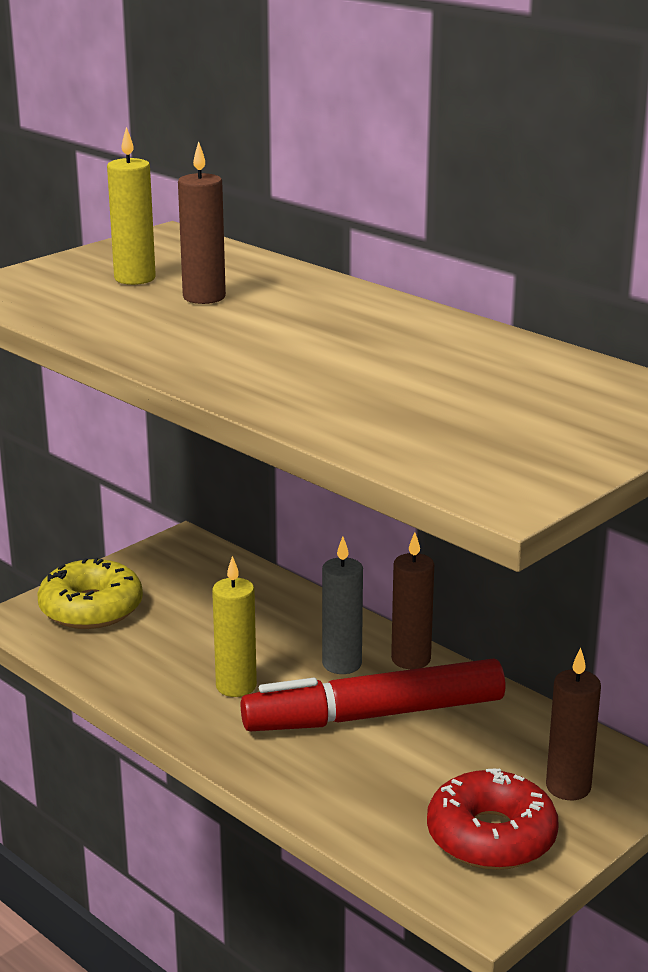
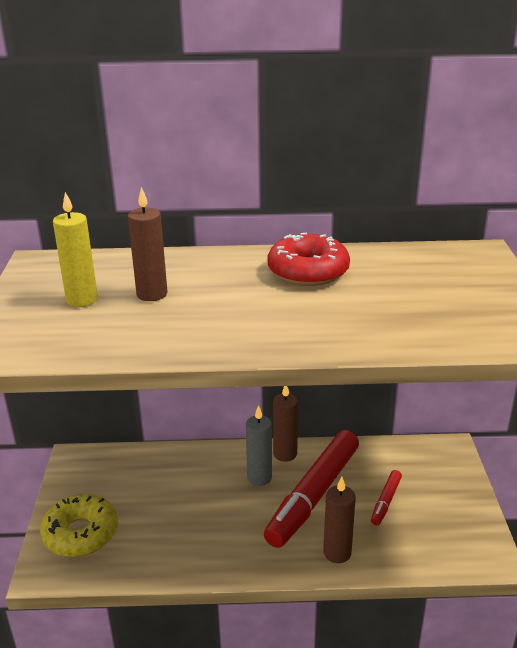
camera: 45 degrees left, 5 degrees up
yellow candle [212,556,257,697] -> none
red donut [427,768,559,870] -> red donut moved to [268,233,350,286]
brown candle [546,648,601,800] -> brown candle moved to [323,477,356,563]
none -> red marker [371,470,402,525]

